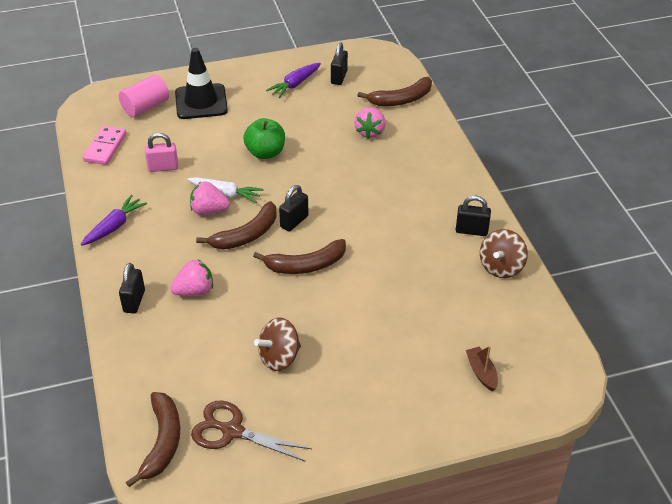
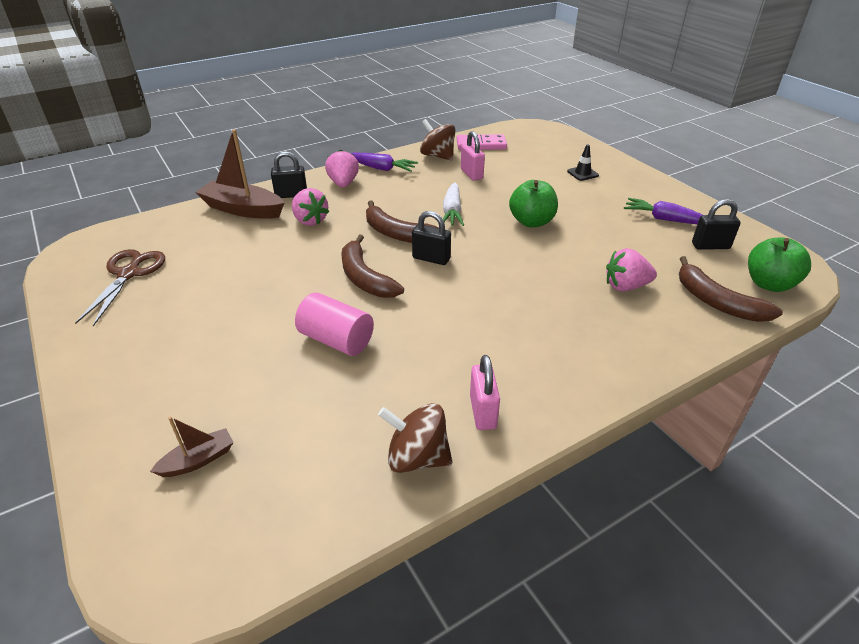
camera: 75 degrees right, 5 degrees down
pink cylinder [119,75,169,117] -> pink cylinder moved to [295,292,374,356]
brown banana [126,392,181,487] -> none
black traffic cone [175,48,228,119] -> black traffic cone [567,144,599,181], size x0.45
pink strawberry [190,182,230,215] -> pink strawberry moved to [325,150,359,188]
brown spinning top [254,318,301,371] -> brown spinning top moved to [420,119,455,161]
black padlock [456,196,491,236] -> pink padlock [470,355,500,430]
none -> brown boat [196,129,284,219]
none -> green apple [748,238,811,292]

